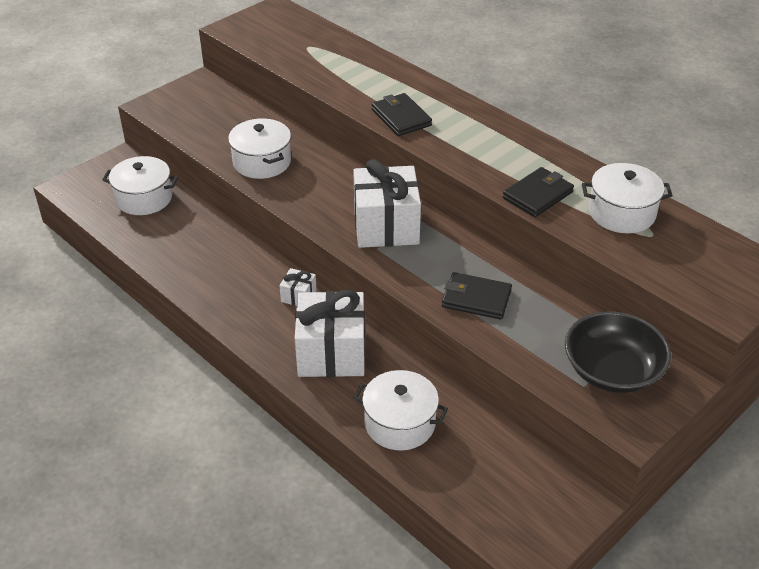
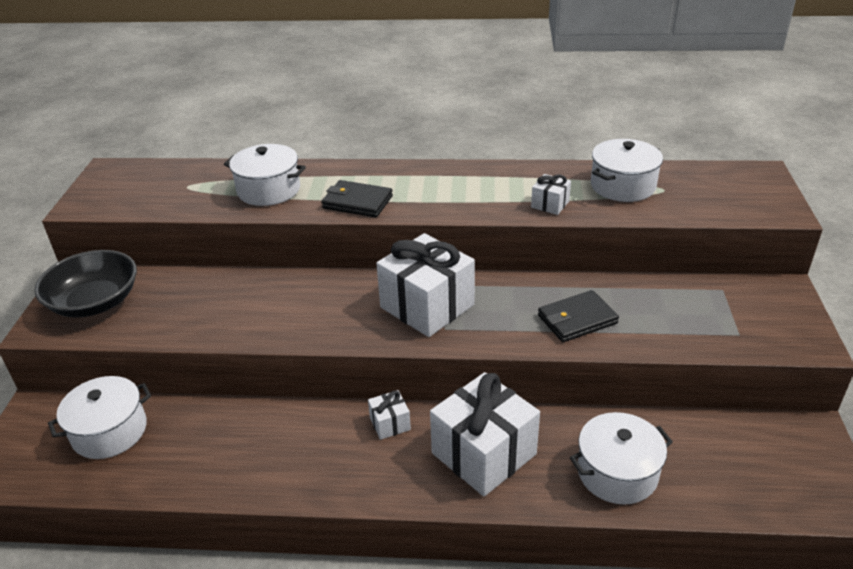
camera: 40 degrees left, 5 degrees down
white pot [228,119,291,179] -> white pot moved to [224,144,306,206]
black wallet [503,167,574,217] -> white gift [531,174,571,215]
black bowl [565,311,671,393] -> black bowl moved to [34,250,137,318]

